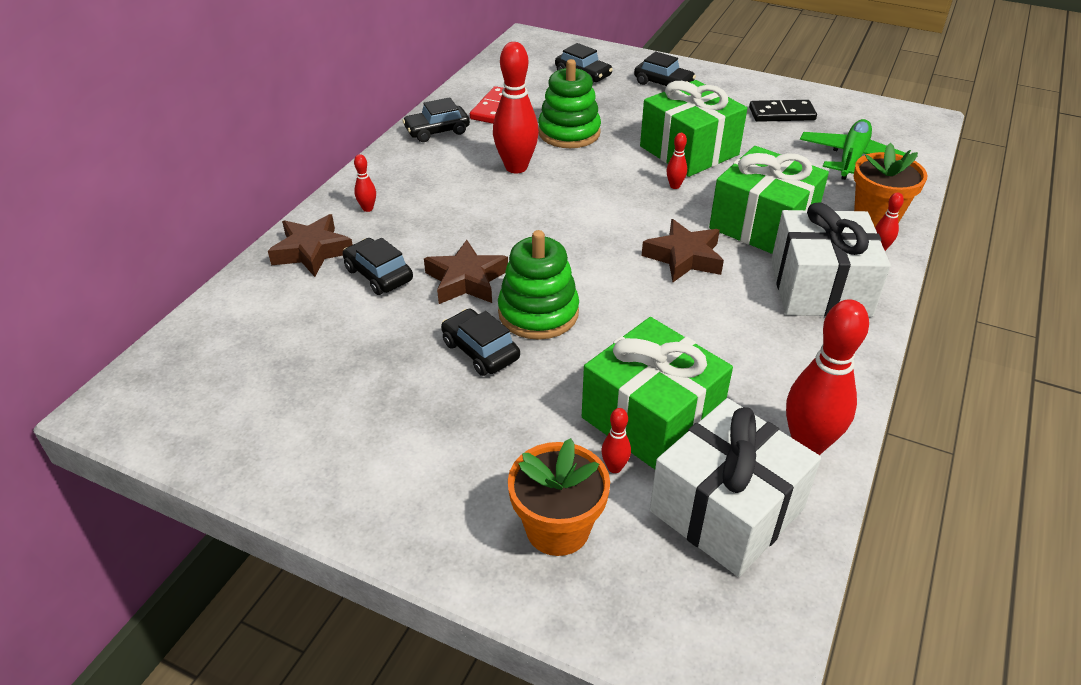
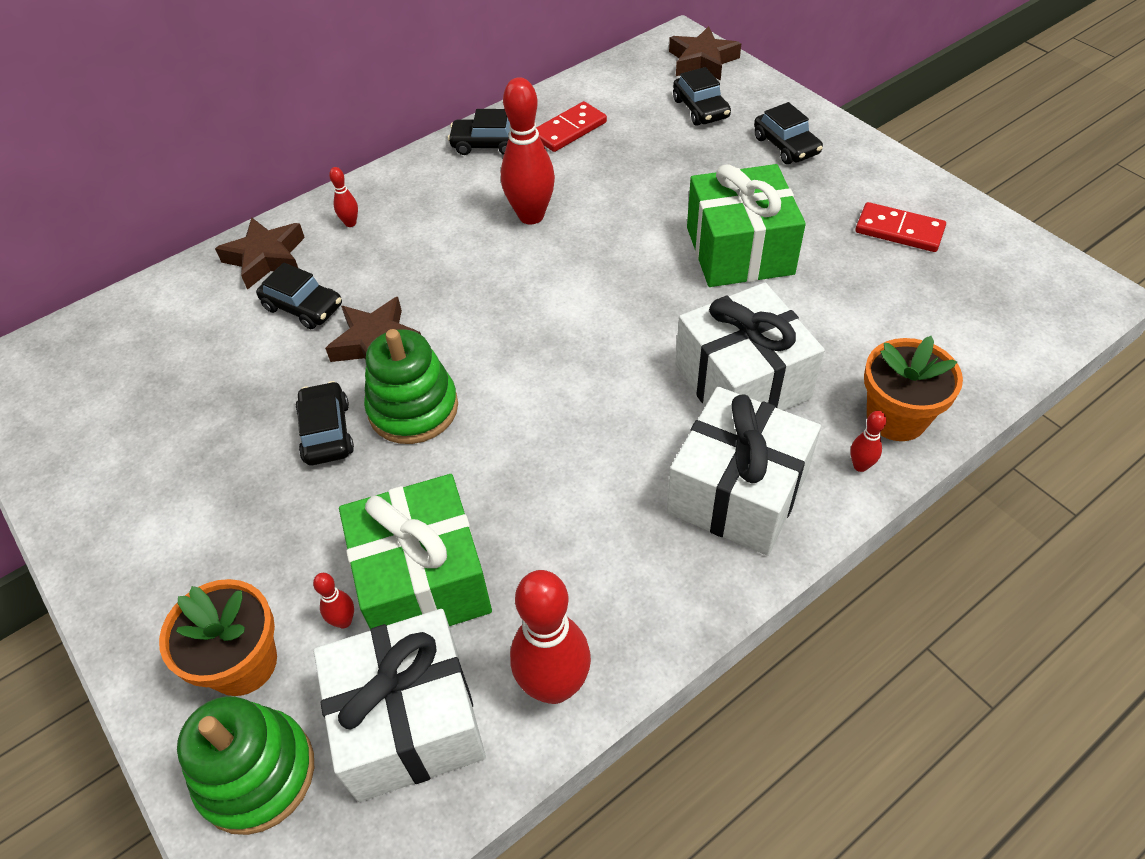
camera: 30 degrees right, 10 degrees up
black car [343,238,413,295] -> black car turned 135 degrees clockwise [256,262,342,329]
green stacking toy [538,59,601,148] -> green stacking toy moved to [177,696,314,835]
brown star [642,219,724,282] -> brown star moved to [669,26,741,81]
red bowling pin [666,133,687,189] -> none
green gift [709,146,829,254] -> white gift [675,282,825,411]
black domino [749,100,817,122] -> red domino [856,202,946,252]
green plane [800,119,910,180] -> none

